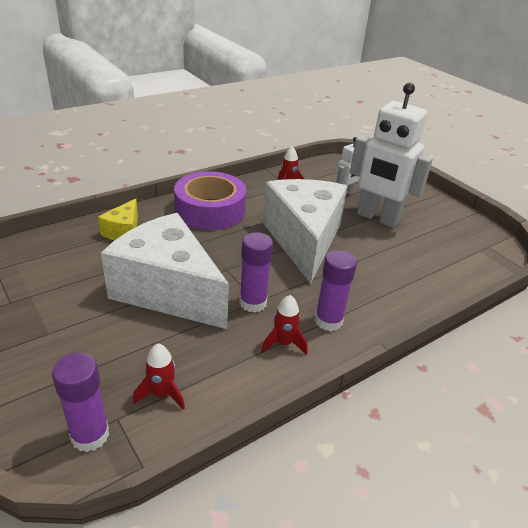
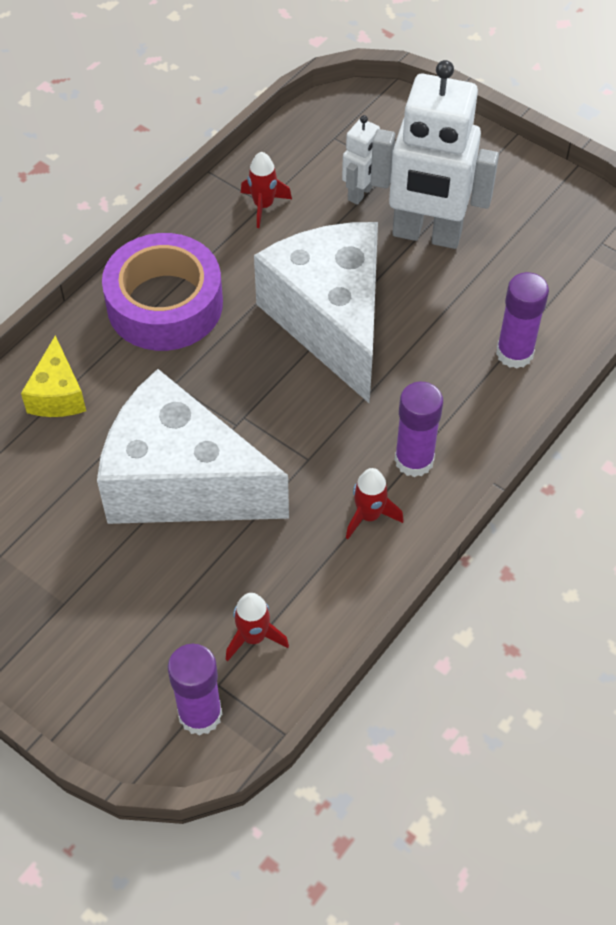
camera: 15 degrees left, 20 degrees up
purple glue stick [239,232,273,313] -> purple glue stick moved to [496,272,549,369]

